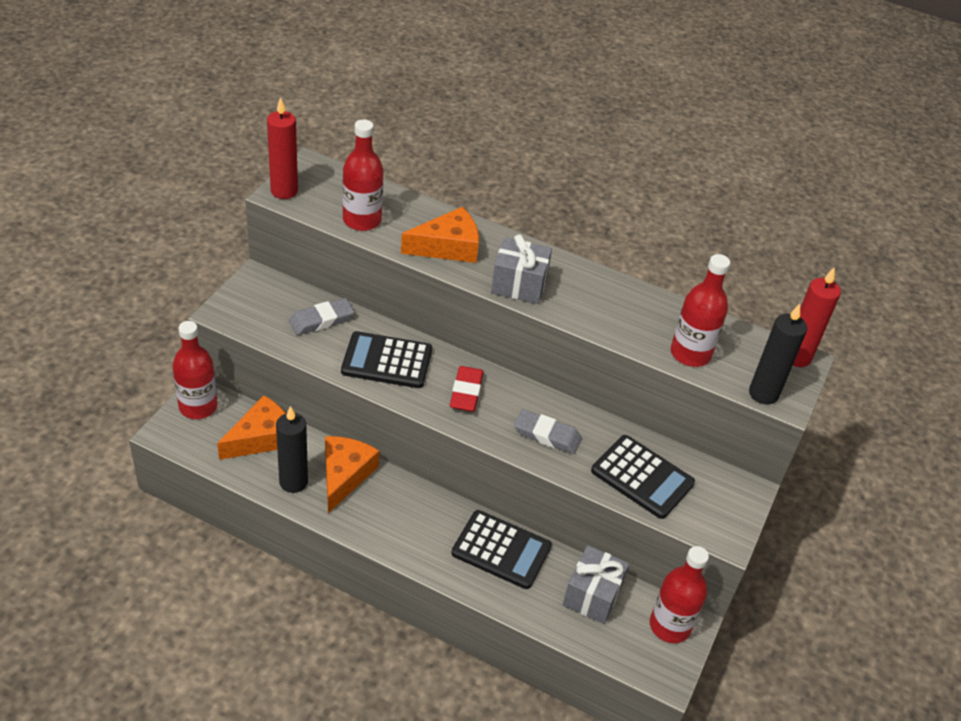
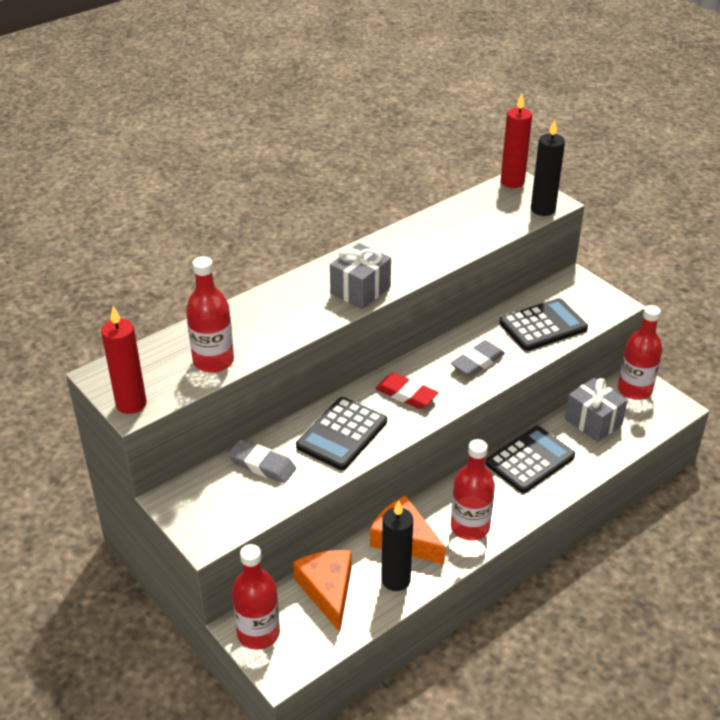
camera: 60 degrees left, 5 degrees down
grey eraser [289,298,354,335] -> grey eraser turned 60 degrees counterclockwise [228,439,296,483]
orange cheese [401,207,479,263] -> none
red bottle [671,254,730,367] -> red bottle moved to [451,439,495,541]

